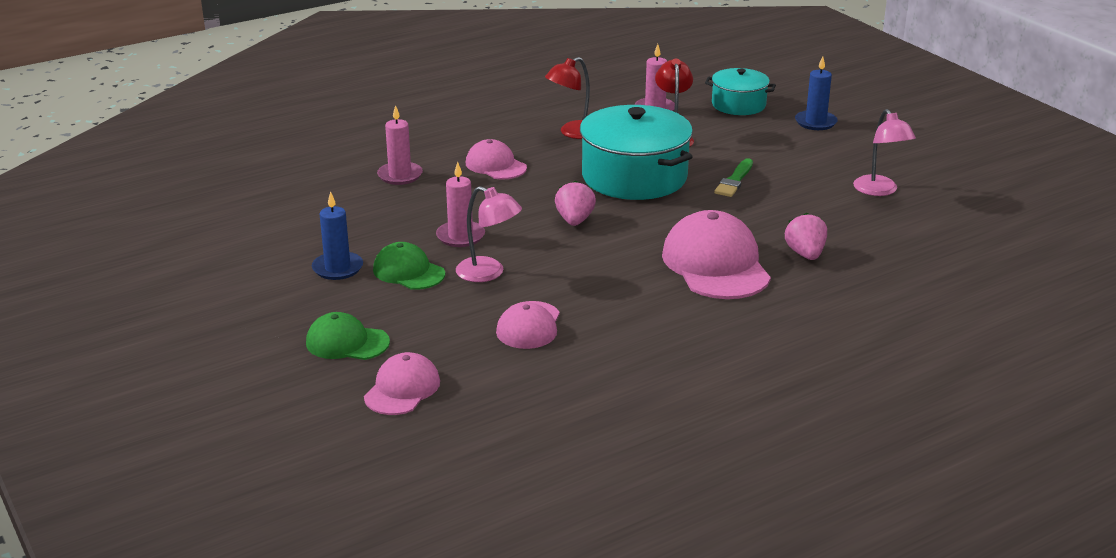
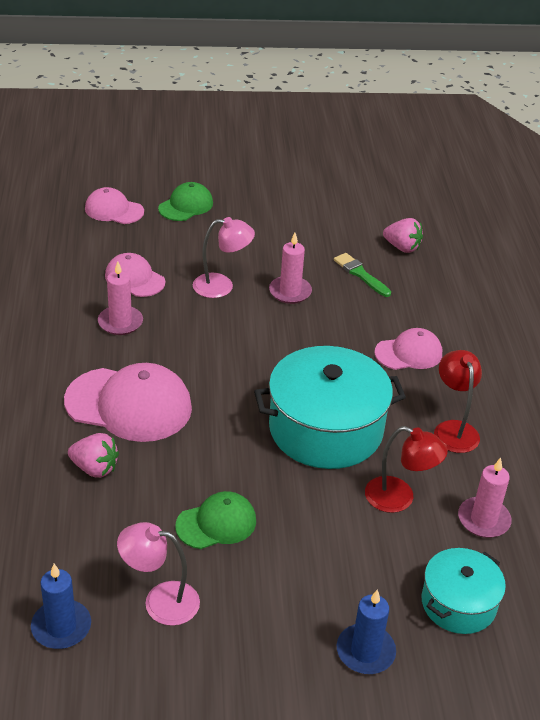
camera: 115 degrees right, 10 degrees up
blue candle [312,191,363,280] -> blue candle moved to [31,564,91,649]
pink cap [364,352,440,415] -> pink cap turned 150 degrees clockwise [85,187,144,224]
green cap [373,242,445,290] -> green cap moved to [175,491,256,549]
pink candle [377,105,423,185] -> pink candle moved to [98,261,143,335]
pink lamp [456,186,522,282] -> pink lamp turned 150 degrees counterclockwise [193,217,255,298]
pink strawberry [555,180,596,226] -> pink strawberry moved to [383,218,423,253]
green brush [714,158,753,197] -> green brush moved to [334,253,391,297]

